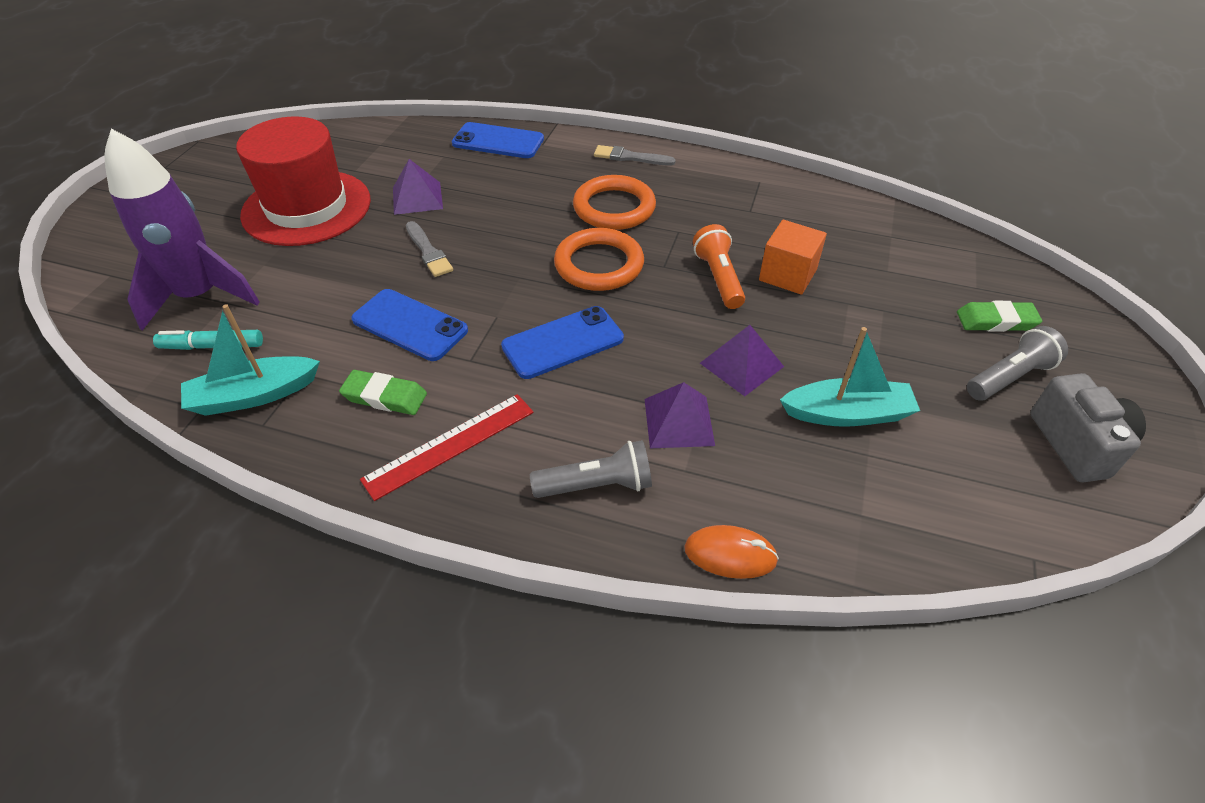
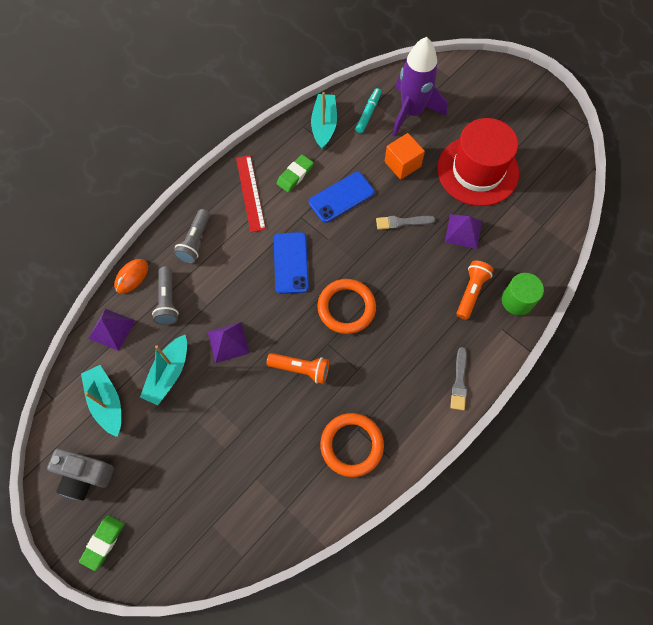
camera: 115 degrees right, 20 degrees up
blue phone [452,122,544,158] -> green cylinder [502,273,544,315]
orange ring [573,175,656,230] -> orange ring moved to [320,413,384,477]
grey brush [594,145,676,166] -> grey brush turned 150 degrees clockwise [450,347,467,410]
purple pyramid [645,382,715,448] -> purple pyramid moved to [88,309,135,351]
orange cube [759,220,827,295] -> orange cube moved to [385,133,425,180]
green eraser [957,301,1042,332] -> green eraser moved to [79,515,124,571]
grey flashlight [967,326,1068,400] -> grey flashlight moved to [152,266,179,325]
none -> turquoise boat [81,365,121,437]
none -> orange flashlight [456,261,494,320]

